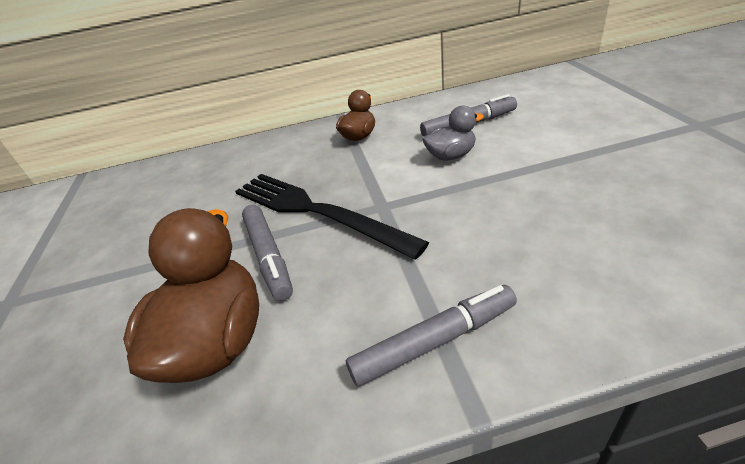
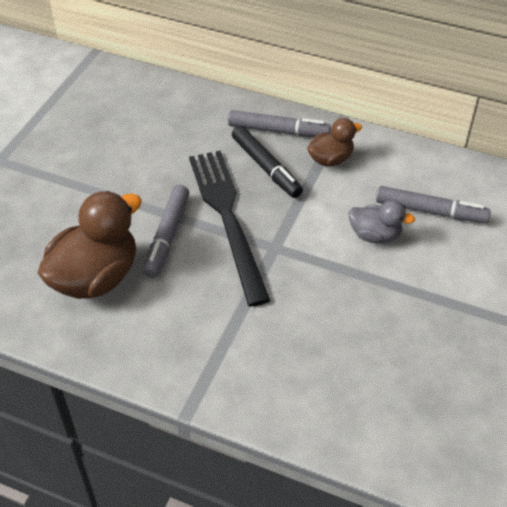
camera: 30 degrees right, 10 degrees up
grey marker [346,285,517,386] -> grey marker moved to [228,110,331,137]
none -> black marker [232,126,303,198]

